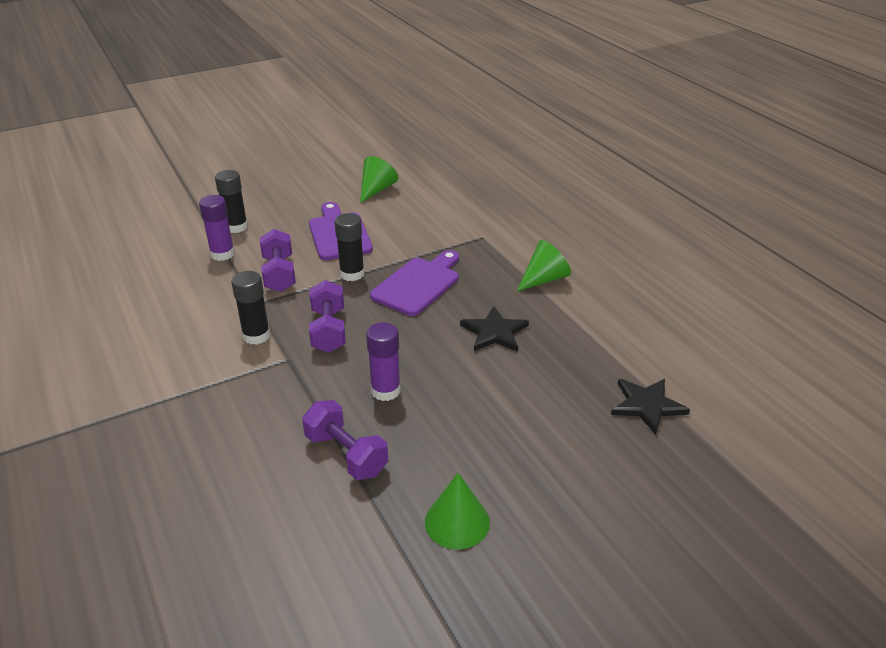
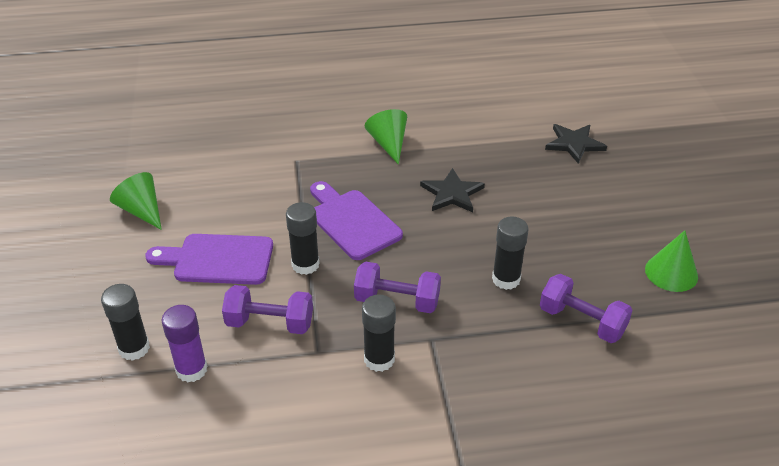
camera: 70 degrees left, 5 degrees up
purple dumbbell [302,400,388,480] -> purple dumbbell turned 60 degrees clockwise [540,274,633,343]
purple glue stick [366,322,401,401] -> black glue stick [492,216,529,290]

